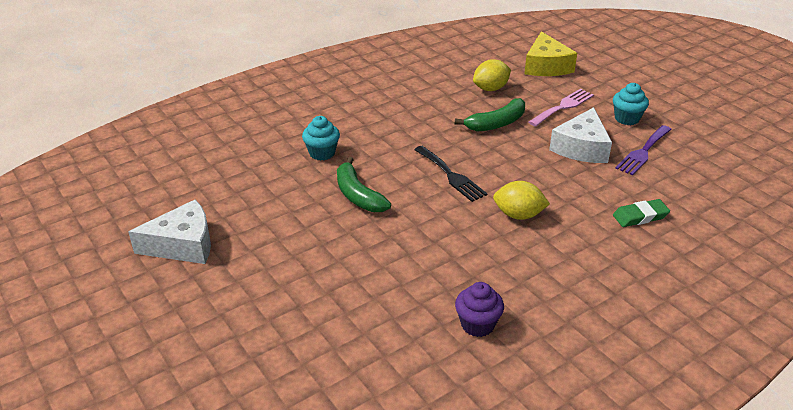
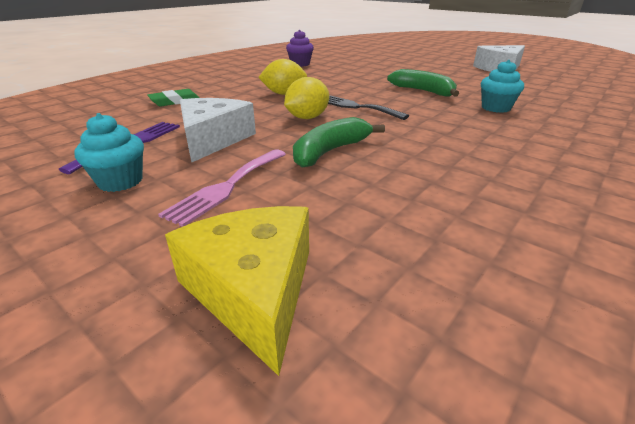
camera: 165 degrees right, 5 degrees down
yellow lemon [473,59,511,91] -> yellow lemon moved to [284,77,329,119]

